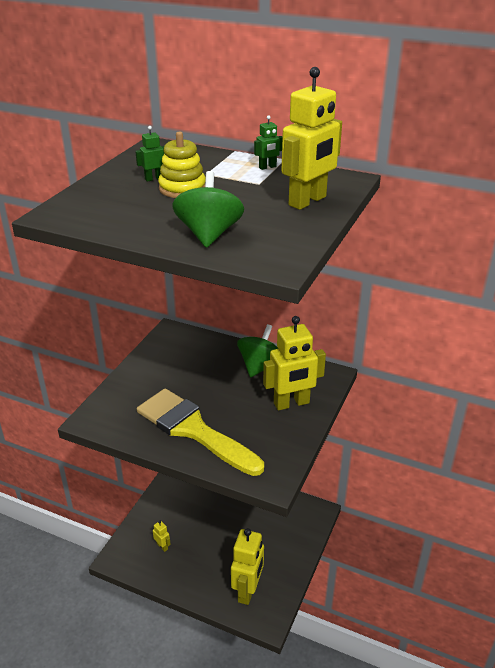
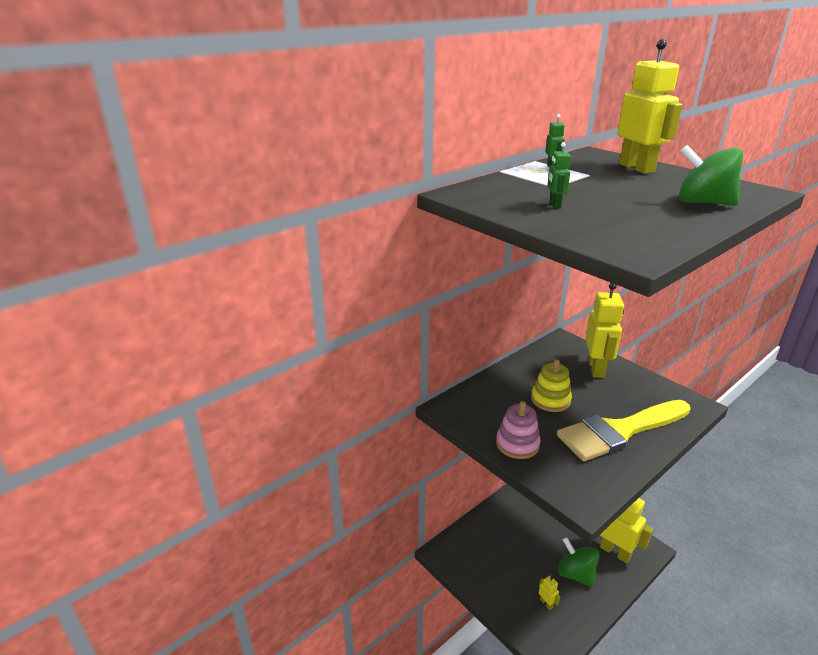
camera: 65 degrees left, 5 degrees down
yellow robot [153,521,171,552] -> yellow robot turned 75 degrees clockwise [539,575,560,610]
yellow stacking toy [158,131,206,198] -> yellow stacking toy moved to [531,359,572,412]
green spinning top [237,324,278,378] -> green spinning top moved to [558,537,600,587]
none -> pink stacking toy [496,401,541,459]

